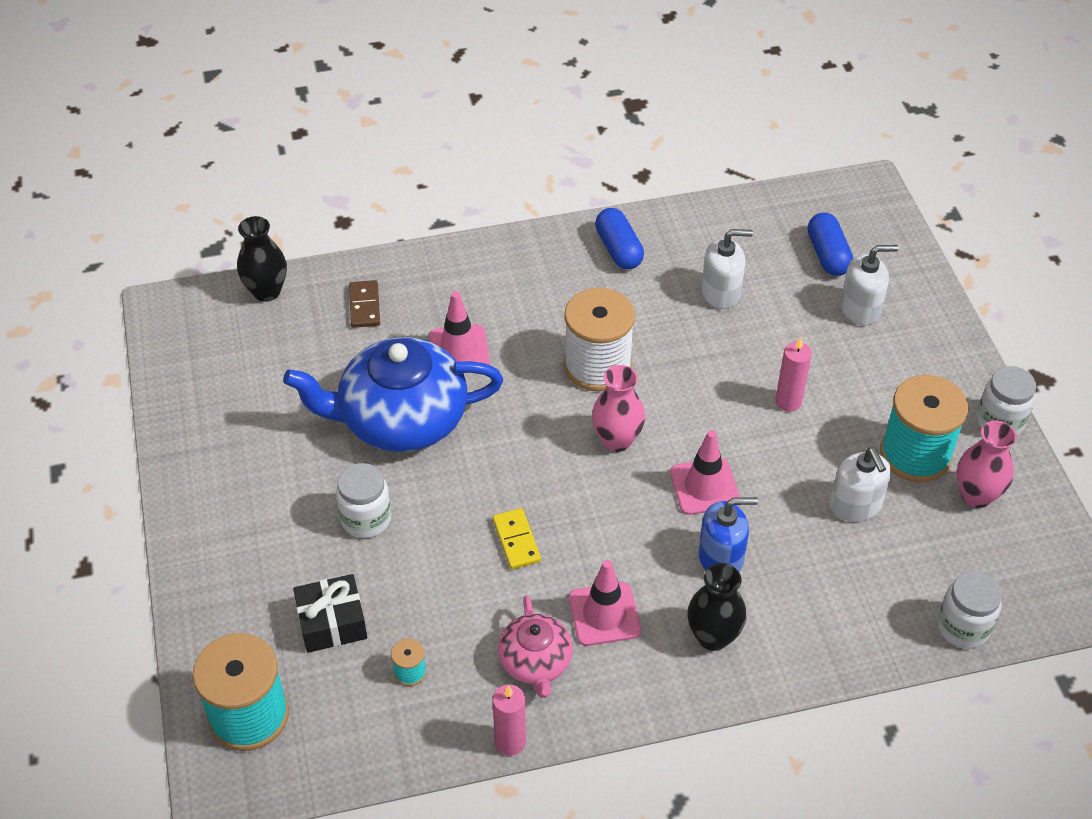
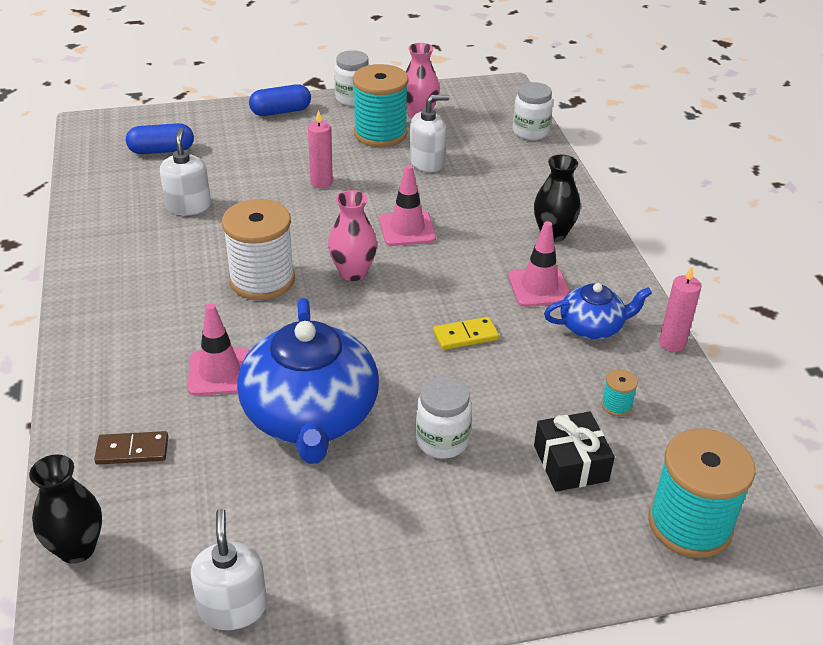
camera: 90 degrees left, 10 degrees down
pink teapot [498,595,573,698] -> blue teapot [544,283,652,340]
blue capsule [595,208,644,269] -> blue capsule moved to [249,84,311,116]
blue soap dispenser [698,497,758,572] -> none
white soap dispenser [840,245,898,325] -> white soap dispenser moved to [191,509,267,630]

